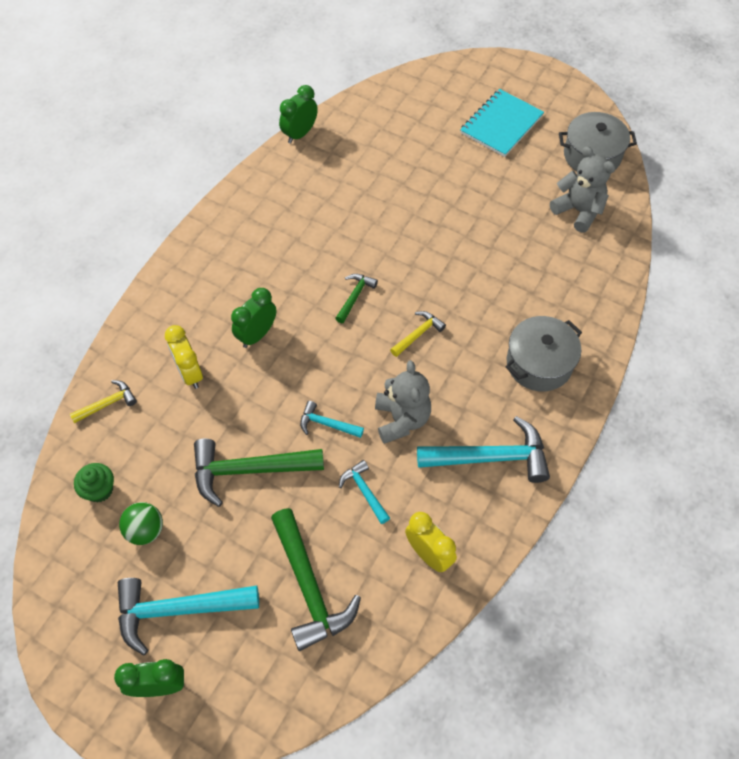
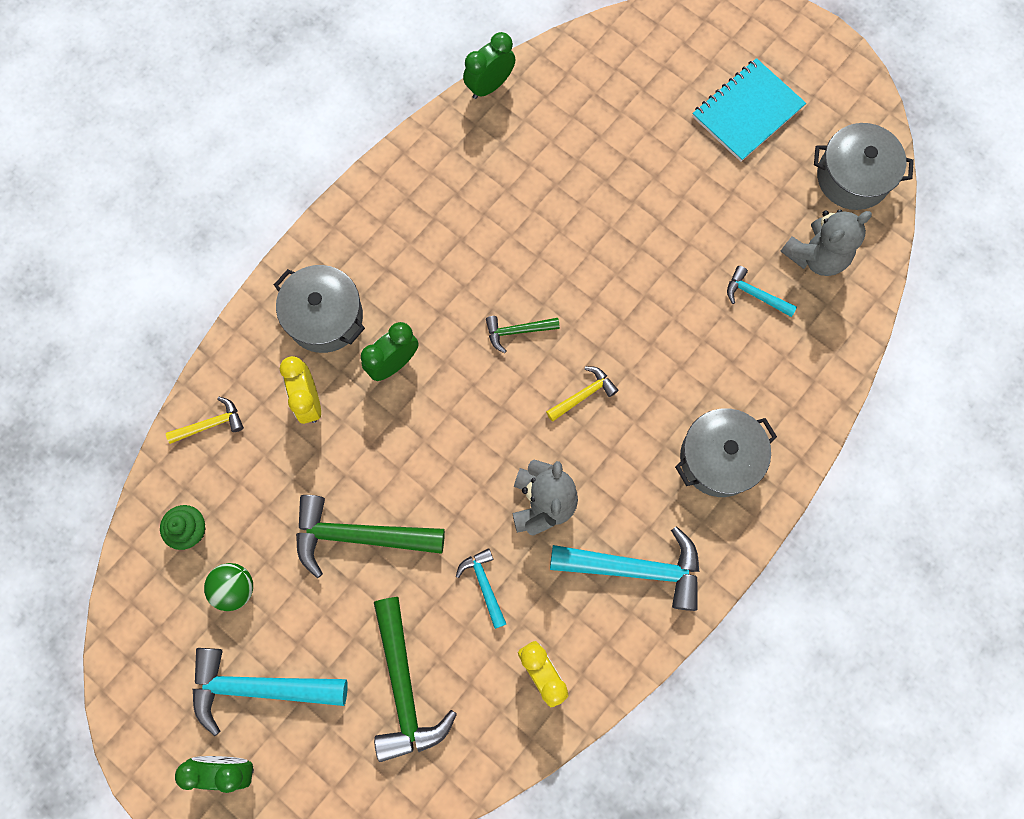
camera: 10 degrees right, 15 degrees up
turquoise hammer [300,401,364,438] -> turquoise hammer moved to [727,266,797,317]
green hammer [335,274,378,323] -> green hammer turned 135 degrees counterclockwise [486,316,560,353]
grey teddy bear [550,146,615,233] -> grey teddy bear turned 90 degrees clockwise [780,209,872,276]
none -> grey pot [274,265,365,353]

